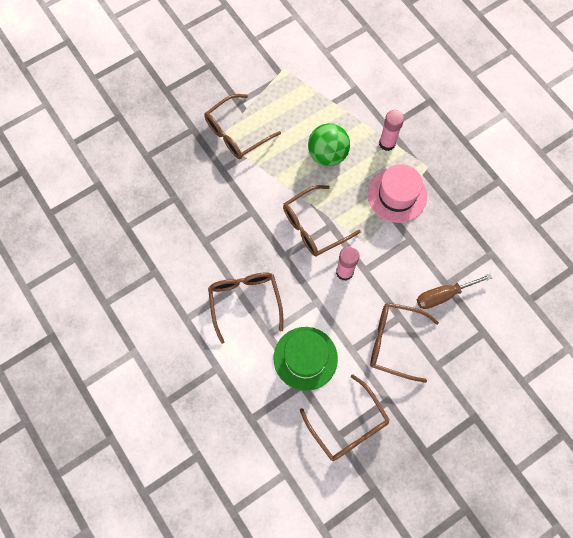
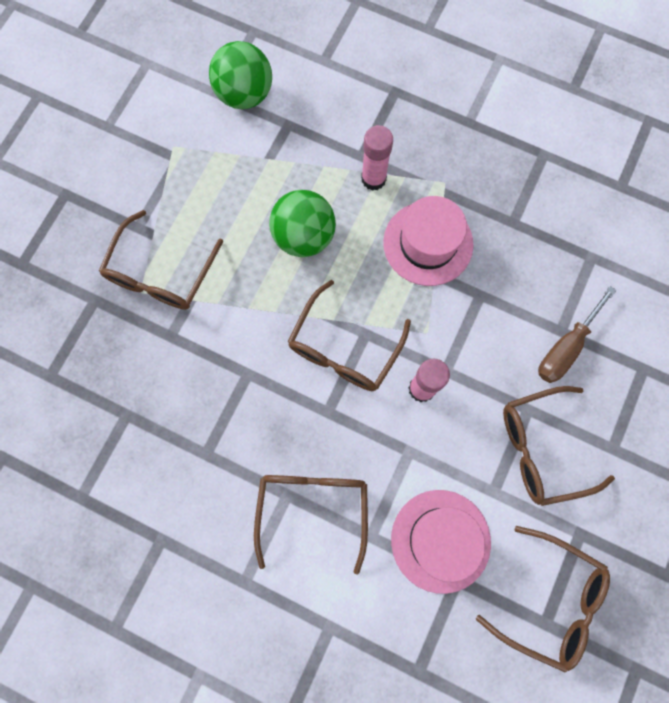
camera: 30 degrees left, 5 degrees up
brown glasses [208,272,283,344] -> brown glasses turned 45 degrees clockwise [254,475,368,575]
green hat [274,327,338,391] -> pink hat [391,490,491,594]
none -> green ball [209,41,272,109]

